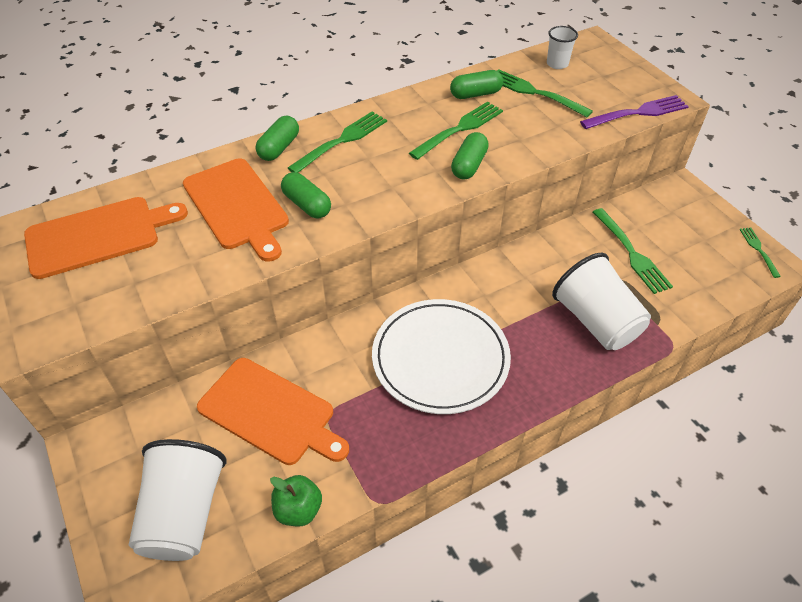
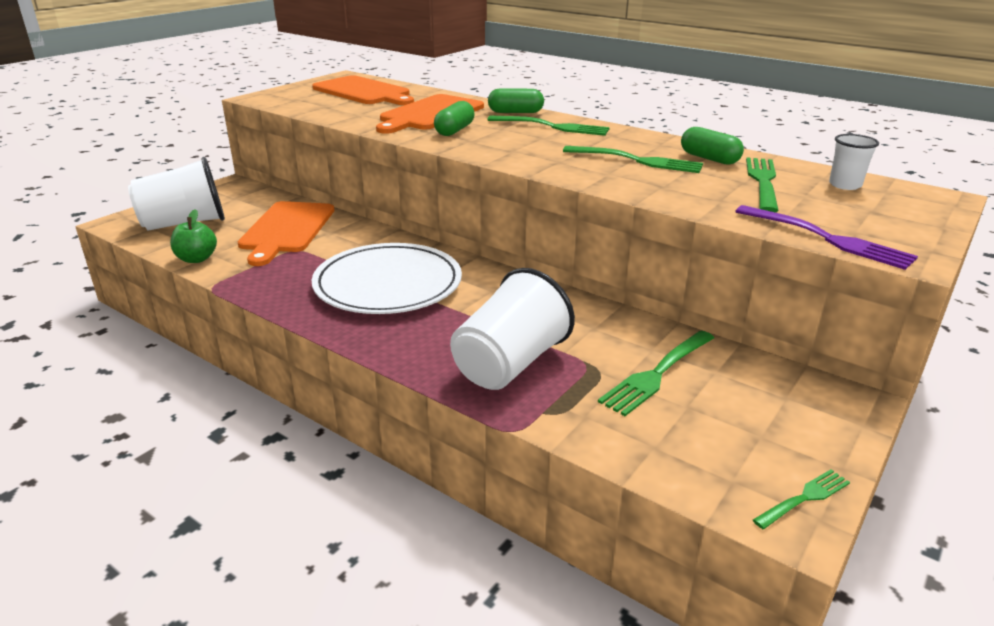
camera: 65 degrees right, 20 degrees down
green capsule [451,132,489,179] -> none

